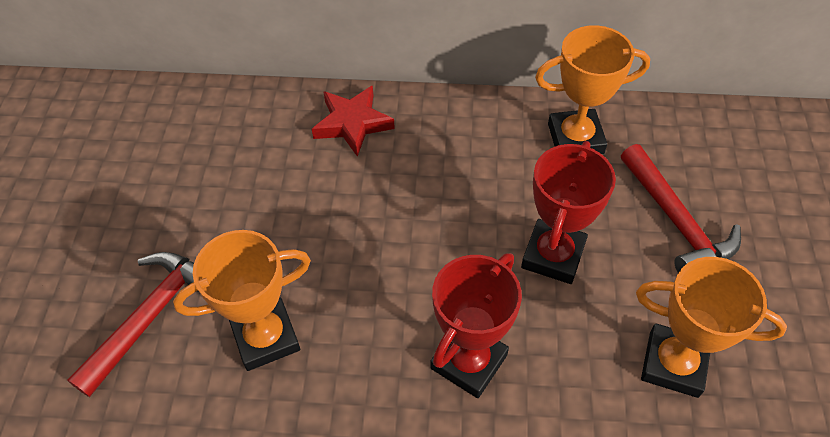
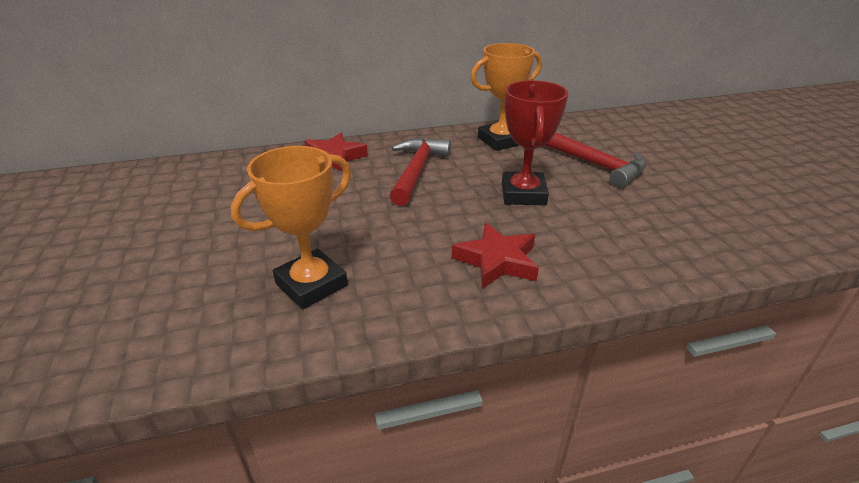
camera: 20 degrees left, 20 degrees down
red hammer [67,252,200,397] -> red hammer moved to [390,138,451,206]
red trophy [431,253,522,398] -> red star [452,222,539,289]
orange trophy [636,257,787,398] -> none

